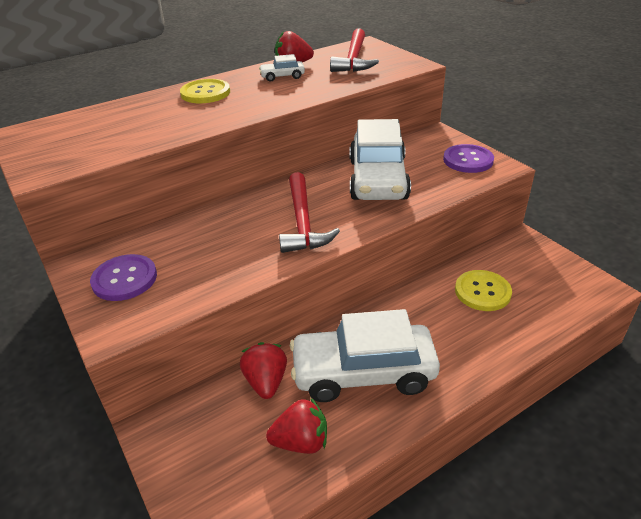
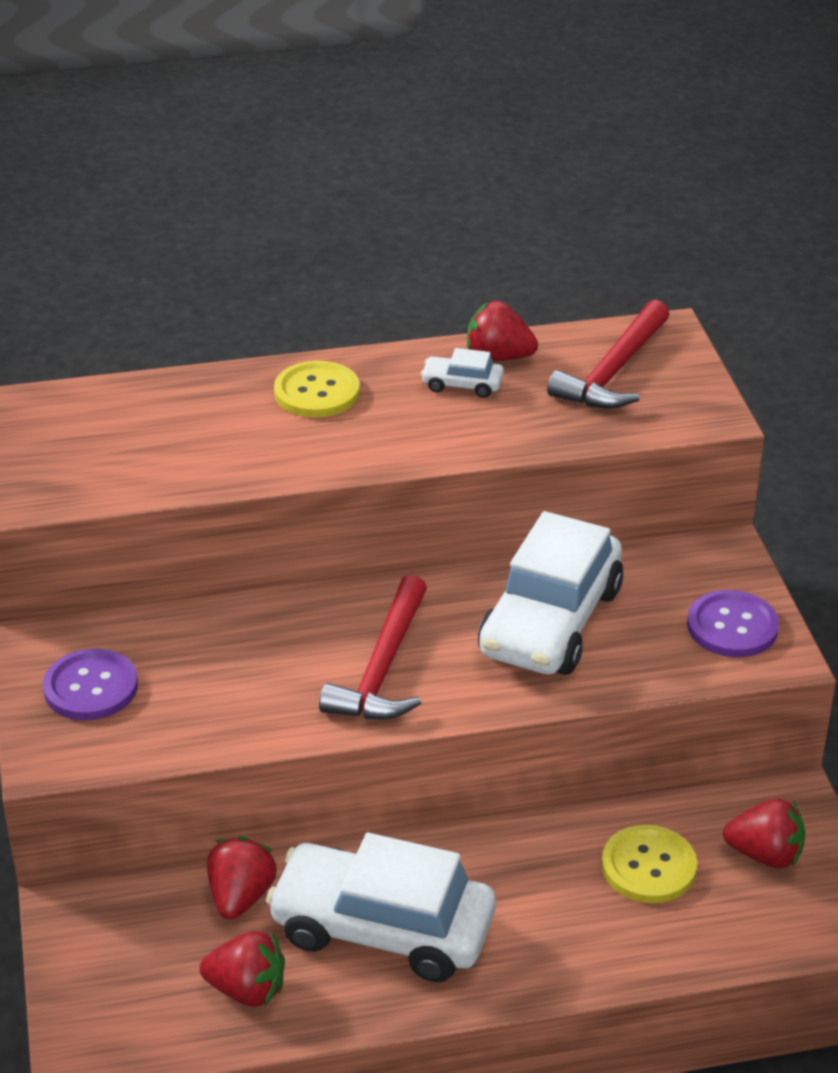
camera: 20 degrees right, 0 degrees up
none -> red strawberry [723,799,805,868]

